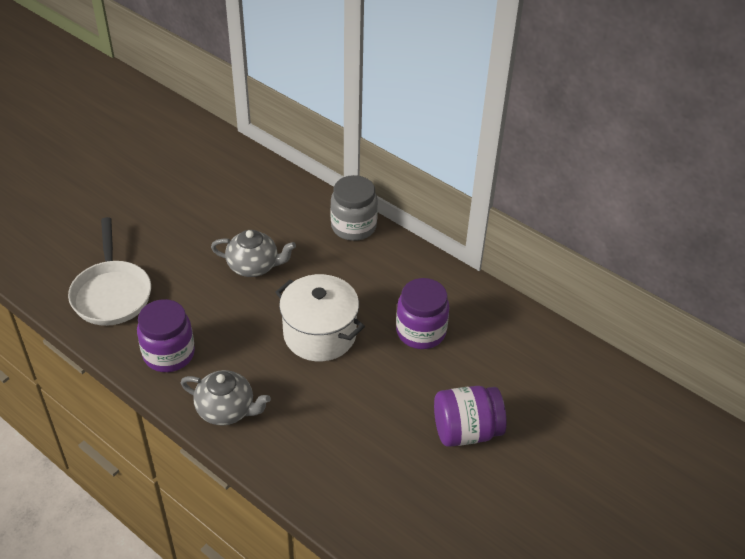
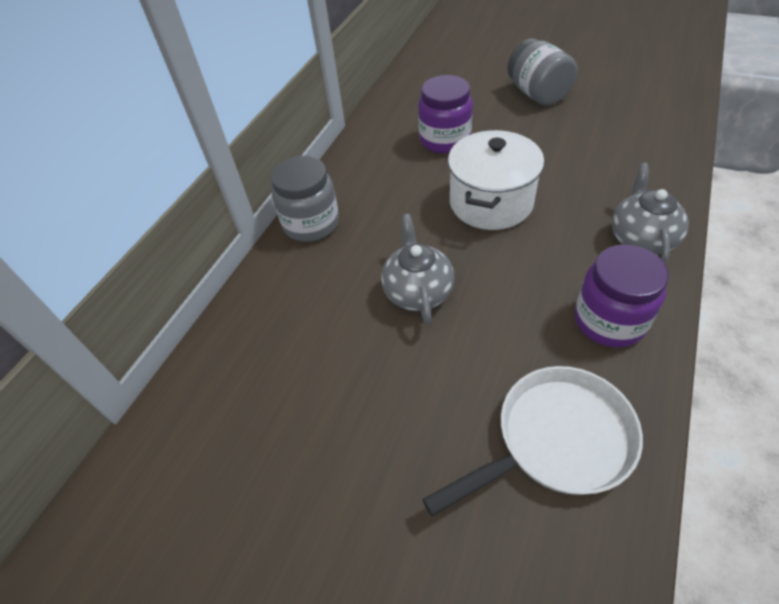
camera: 100 degrees left, 5 degrees up
purple jar [434,386,507,447] -> grey jar [507,38,577,106]

